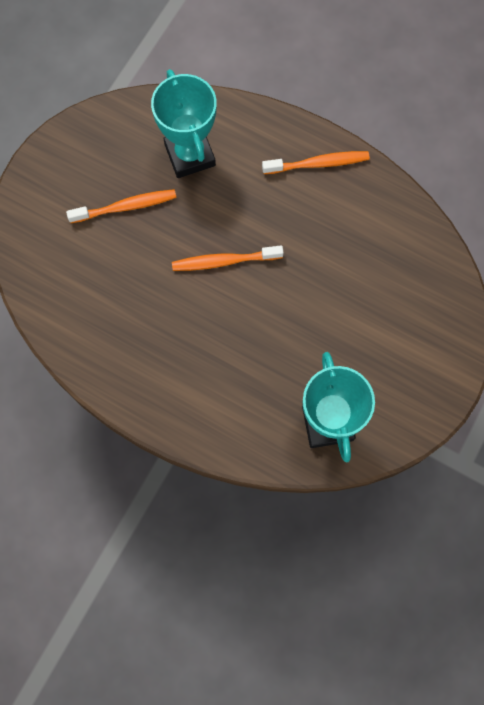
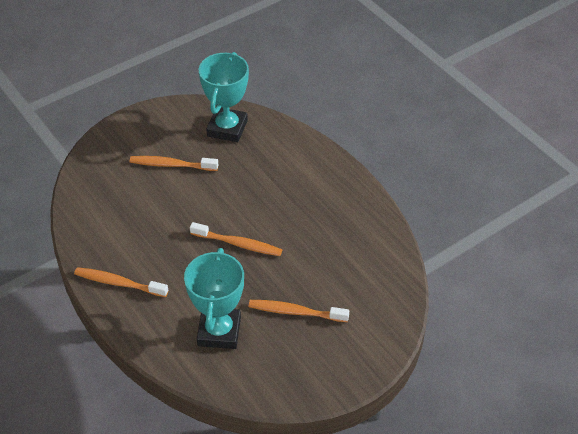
camera: 155 degrees left, 25 degrees down
none -> orange toothbrush [130,156,218,171]

